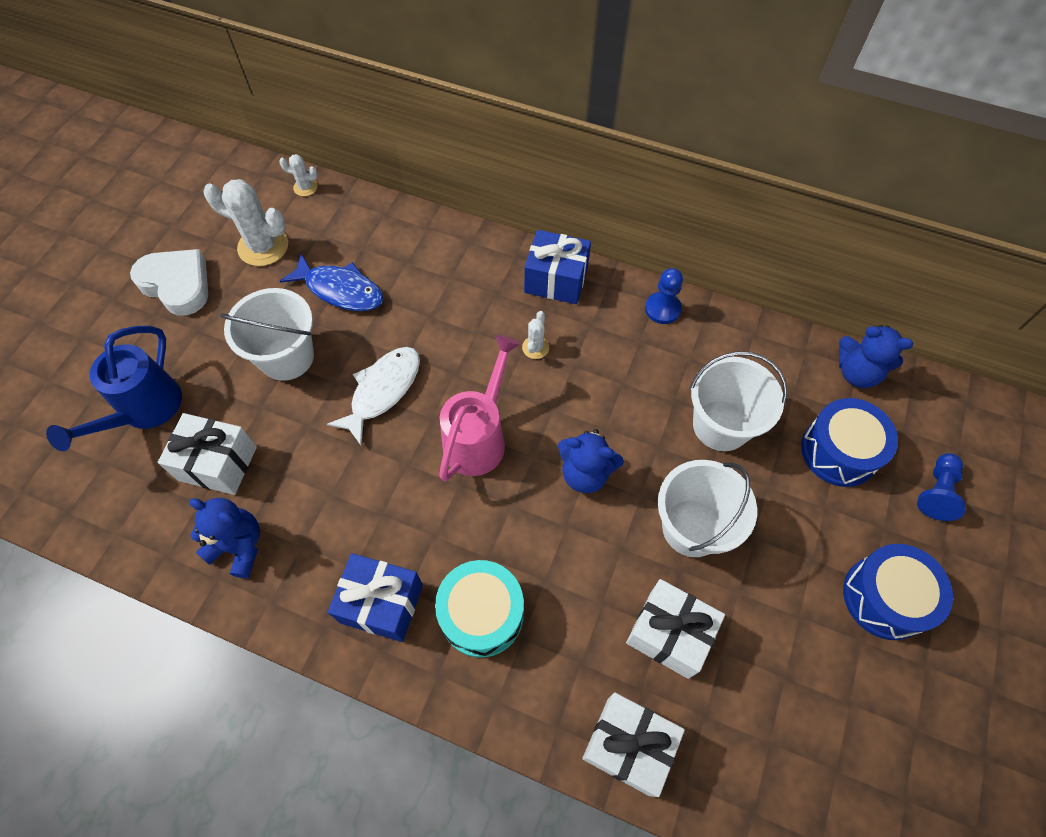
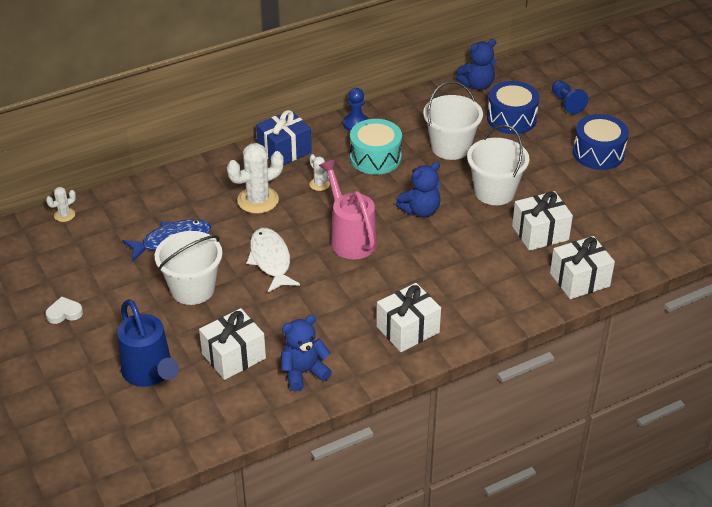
camera: 50 degrees left, 20 degrees down
white heart [130,249,208,316] -> white heart [45,297,83,324], size x0.51
white cactus [204,179,288,266] -> white cactus moved to [227,143,284,214]
blue gift [328,553,423,642] -> white gift [377,283,441,352]
turquoise drum [435,560,524,658] -> turquoise drum moved to [350,119,402,175]

